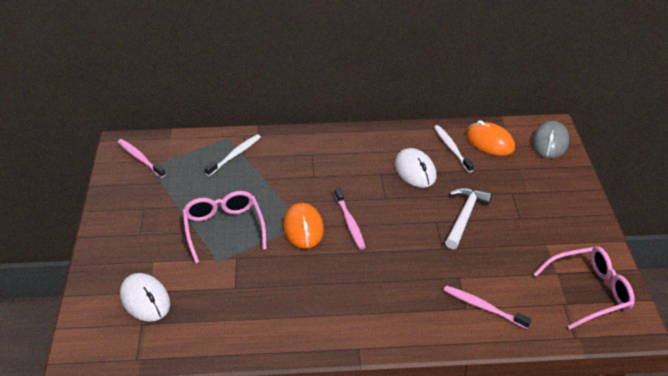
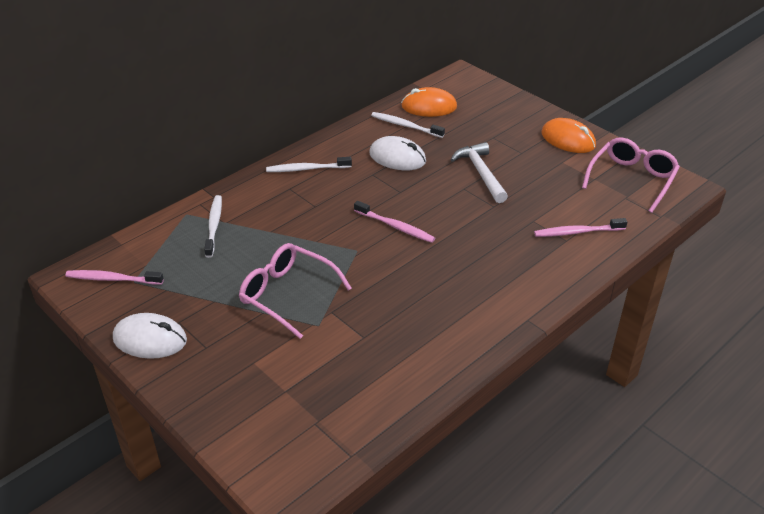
camera: 40 degrees left, 0 degrees up
white mouse [120,273,170,322] -> white mouse moved to [113,313,187,359]
orange mouse [283,203,324,249] -> orange mouse moved to [541,118,596,153]
grey mouse [532,121,569,158] -> none
none -> white toothbrush [266,157,352,172]

